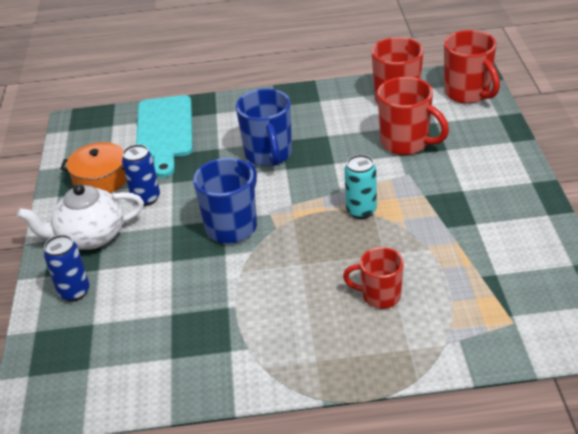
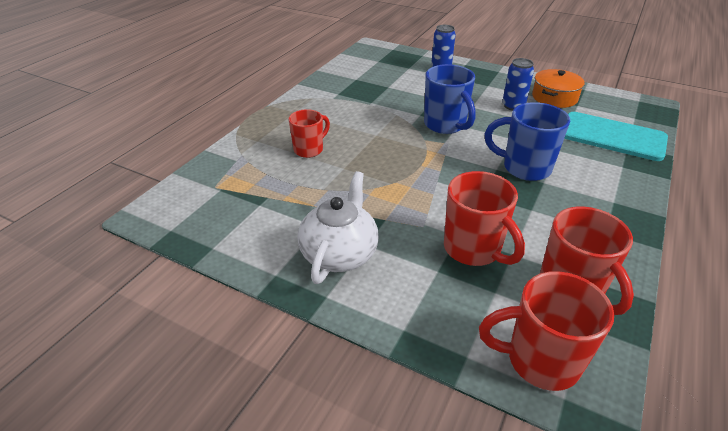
camera: 120 degrees right, 0 degrees up
white teapot [17,184,144,250] -> white teapot moved to [298,171,379,284]
turquoise can [345,155,377,219] -> none
red mug [377,77,449,155] -> red mug turned 105 degrees counterclockwise [444,171,525,266]

